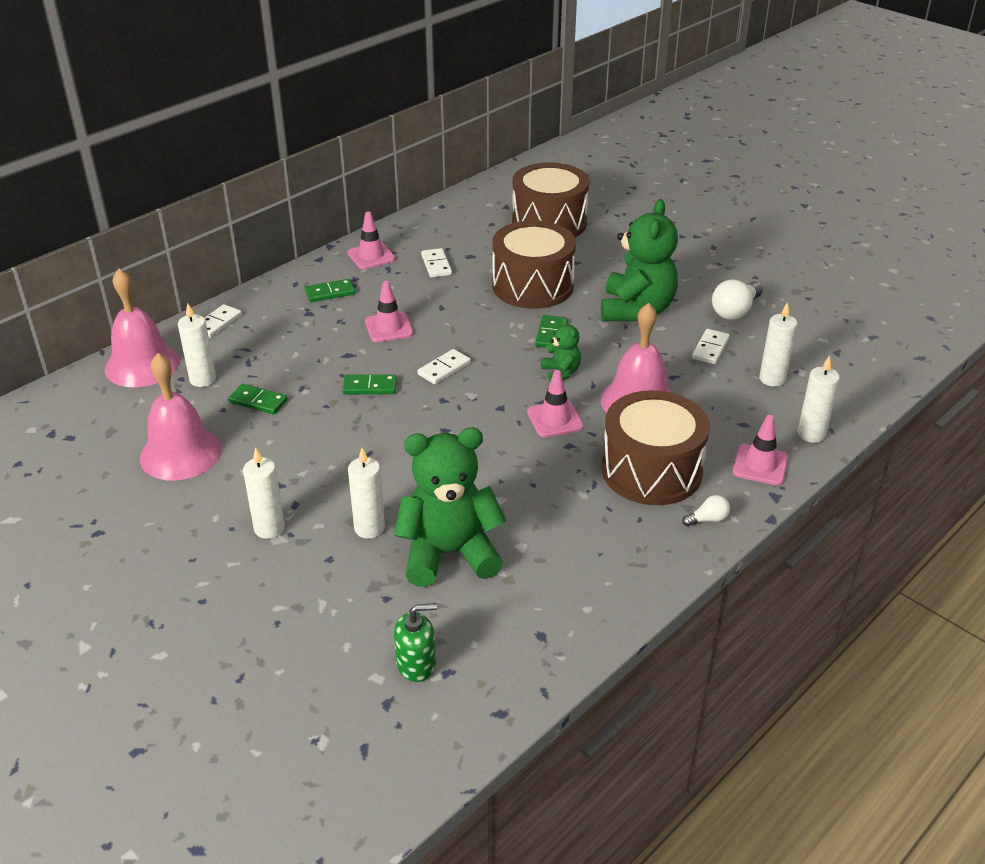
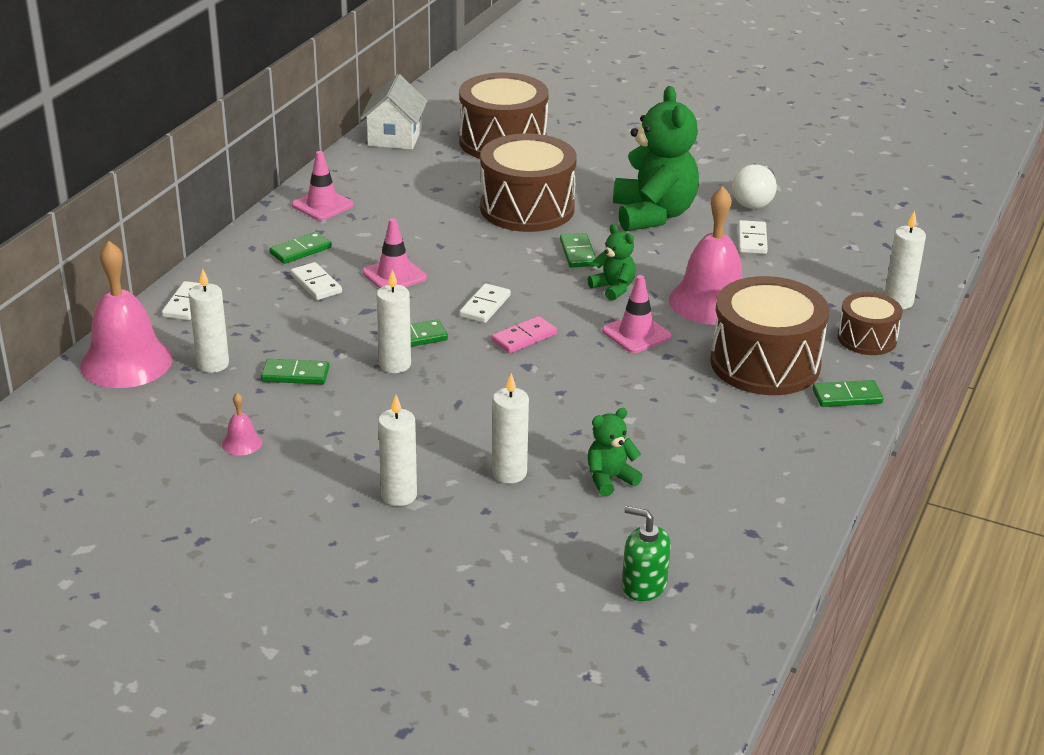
camera: 20 degrees left, 5 degrees down
pink bell [140,353,222,481] -> pink bell [222,393,262,456], size x0.42
green teddy bear [394,428,506,587] -> green teddy bear [588,408,643,496], size x0.48
green soap dispenser [394,603,437,682] -> green soap dispenser turned 120 degrees counterclockwise [622,506,671,601]
white domino [421,248,452,278] -> white domino moved to [290,262,342,300]
white light bulb [682,495,730,527] -> green domino [812,380,884,407]
pink traffic cone [733,415,788,485] -> brown drum [838,292,903,355]
white candle [759,302,797,387] -> white candle moved to [376,270,411,373]
none -> white house [360,74,428,150]
none -> pink domino [491,316,557,353]

